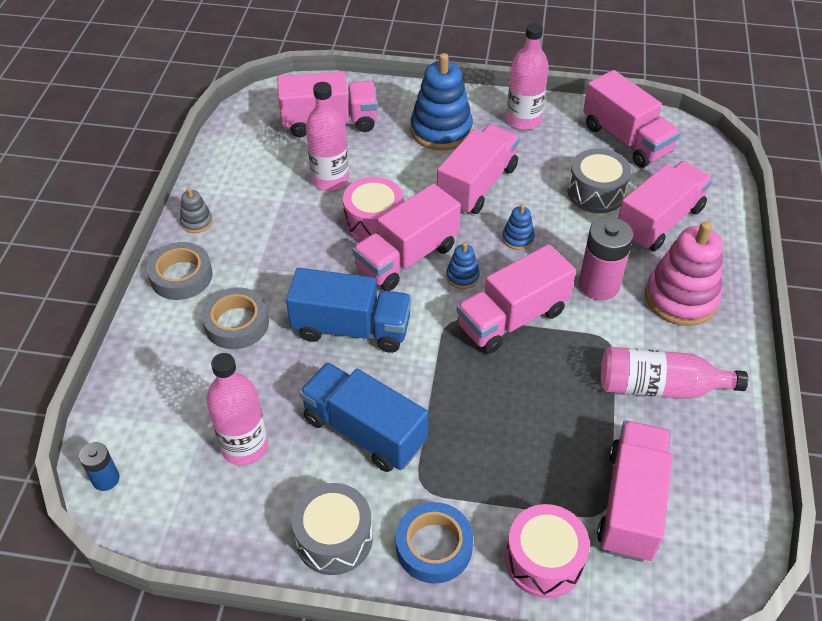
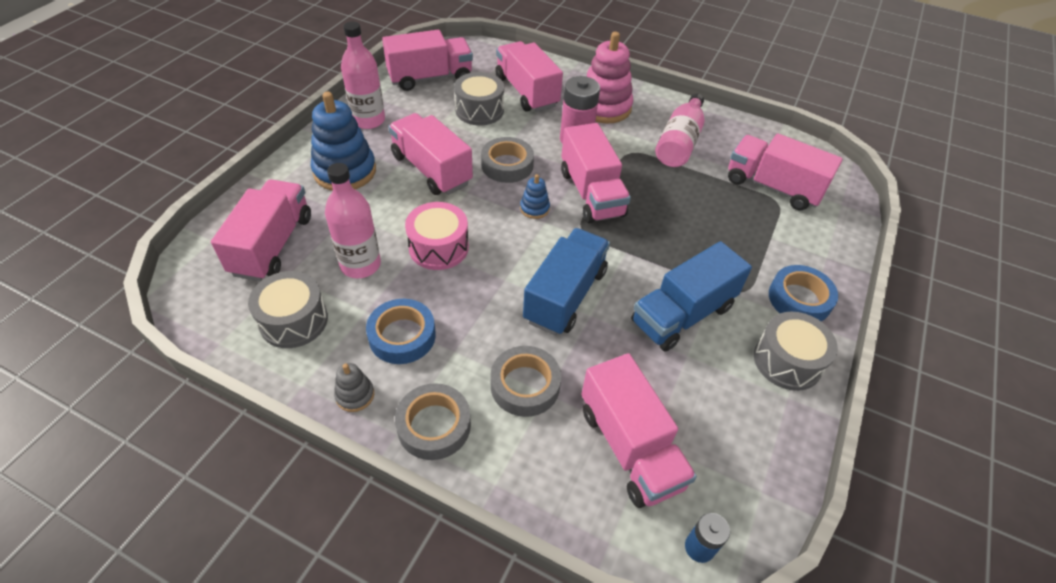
camera: 75 degrees left, 0 degrees up
pink bottle [206,353,268,465] -> none
pink truck [352,184,461,291] -> pink truck moved to [581,353,697,508]
blue stacking toy [502,204,535,250] -> grey tape [481,137,534,183]
pink drum [505,504,590,598] -> none
none -> grey drum [248,271,328,348]
none -> blue tape [366,299,436,364]

